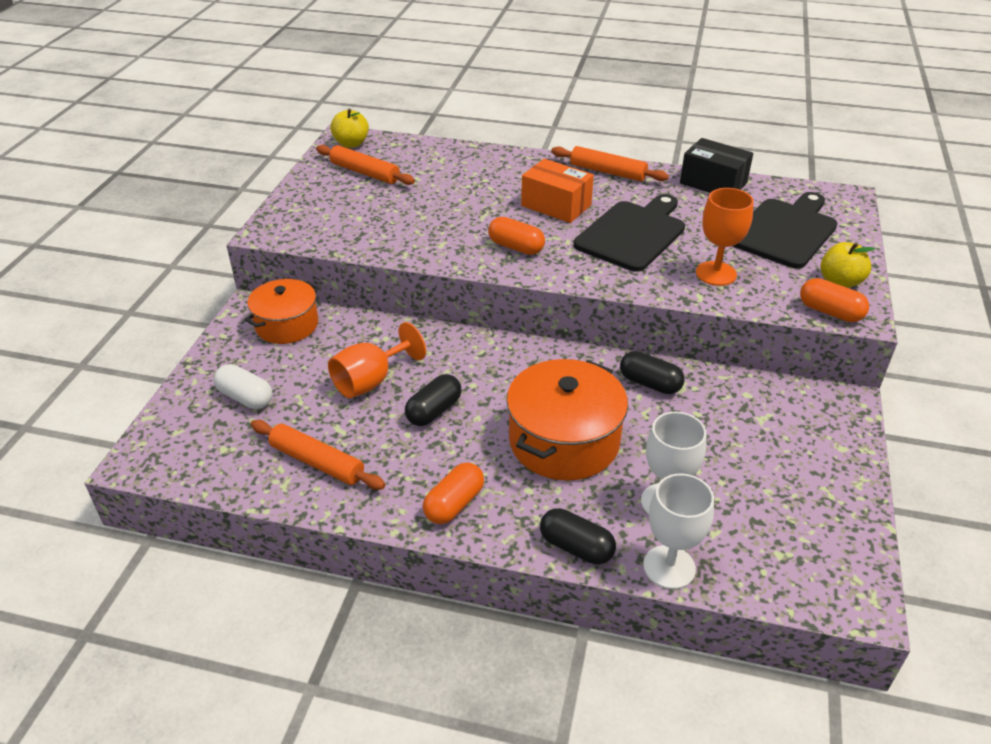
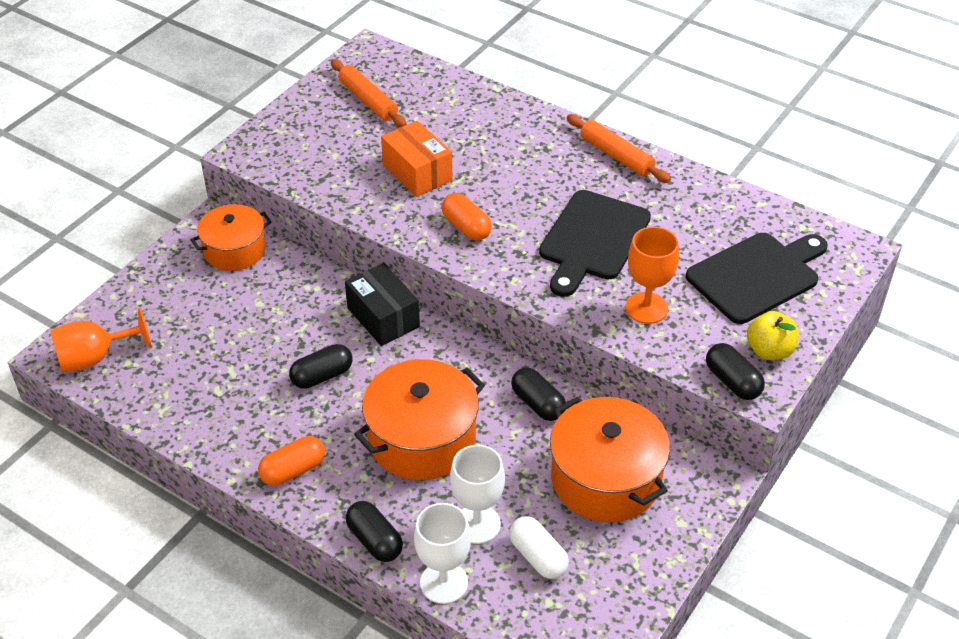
camera: 20 degrees right, 5 degrees up
white capsule [214,364,272,409] -> white capsule moved to [509,516,569,579]
orange rolling pin [251,420,385,490] -> none
orange goblet [328,322,426,398] -> orange goblet moved to [50,308,151,372]
yellow apple [330,109,369,148] -> none
orange box [521,159,594,223] -> orange box moved to [381,121,453,197]
black cutting board [574,194,685,272] -> black cutting board turned 150 degrees clockwise [539,190,651,297]
black box [680,138,753,193] -> black box moved to [345,263,420,346]
orange capsule [800,278,869,322] -> black capsule [706,343,765,400]
none -> orange pot [550,397,670,522]

